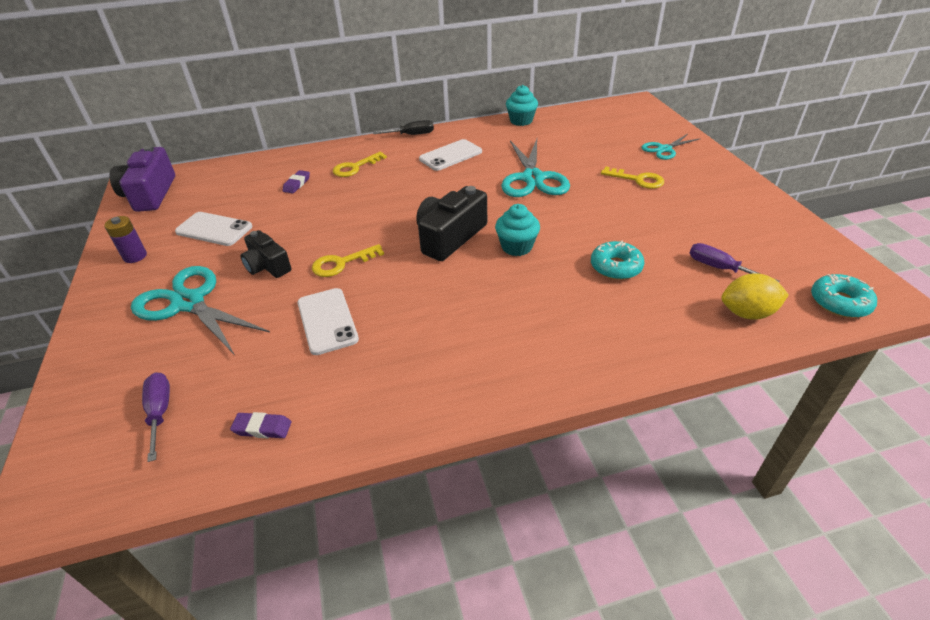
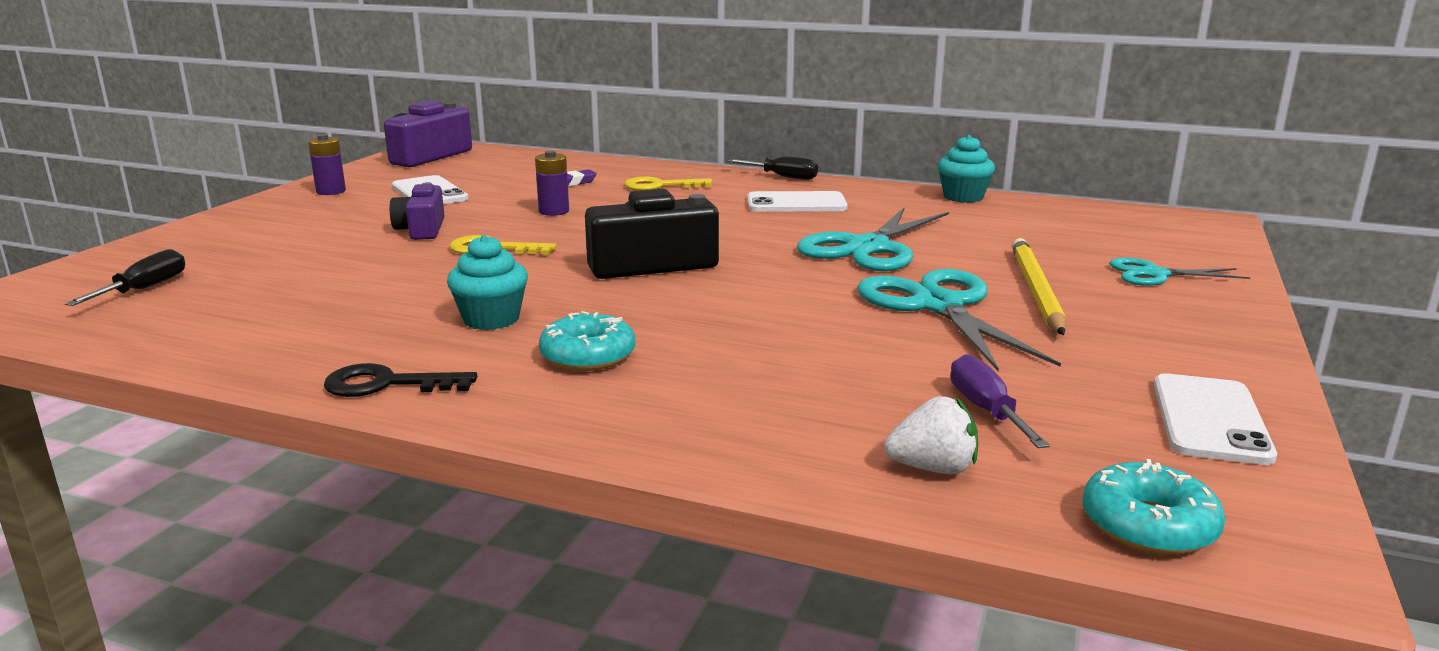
camera: 35 degrees right, 20 degrees down
turquoise scissors [131,266,270,355] -> turquoise scissors moved to [857,269,1061,371]
purple screwdriver [142,372,170,462] -> black screwdriver [65,249,185,306]
purple eraser [230,412,292,438] -> none
black camera [240,230,292,278] -> purple camera [390,182,445,240]
white phone [297,288,359,355] -> white phone moved to [1154,373,1277,465]
turquoise cupcake [495,204,540,256] -> turquoise cupcake moved to [447,234,528,330]
turquoise donut [591,241,644,280] -> turquoise donut moved to [539,311,635,371]
yellow key [601,166,664,189] -> yellow pencil [1012,238,1066,335]
yellow lemon [721,273,789,320] -> white strawberry [884,396,978,474]
none -> black key [324,363,477,397]
none -> purple battery [535,151,569,216]

